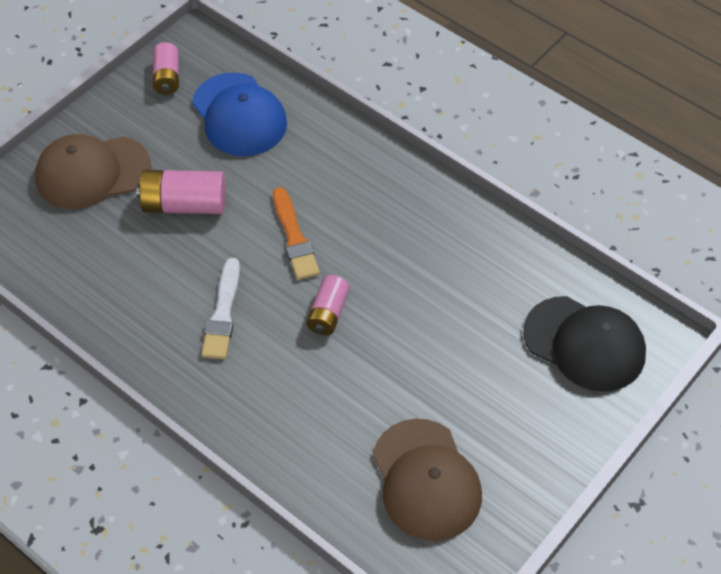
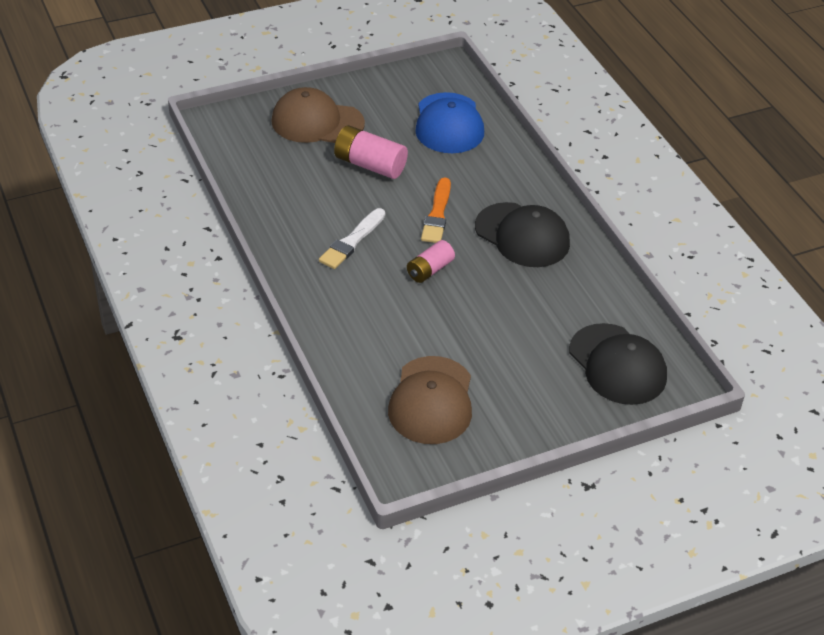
camera: 25 degrees right, 10 degrees down
pink battery [153,42,179,95] -> none
none -> black cap [475,202,570,267]

